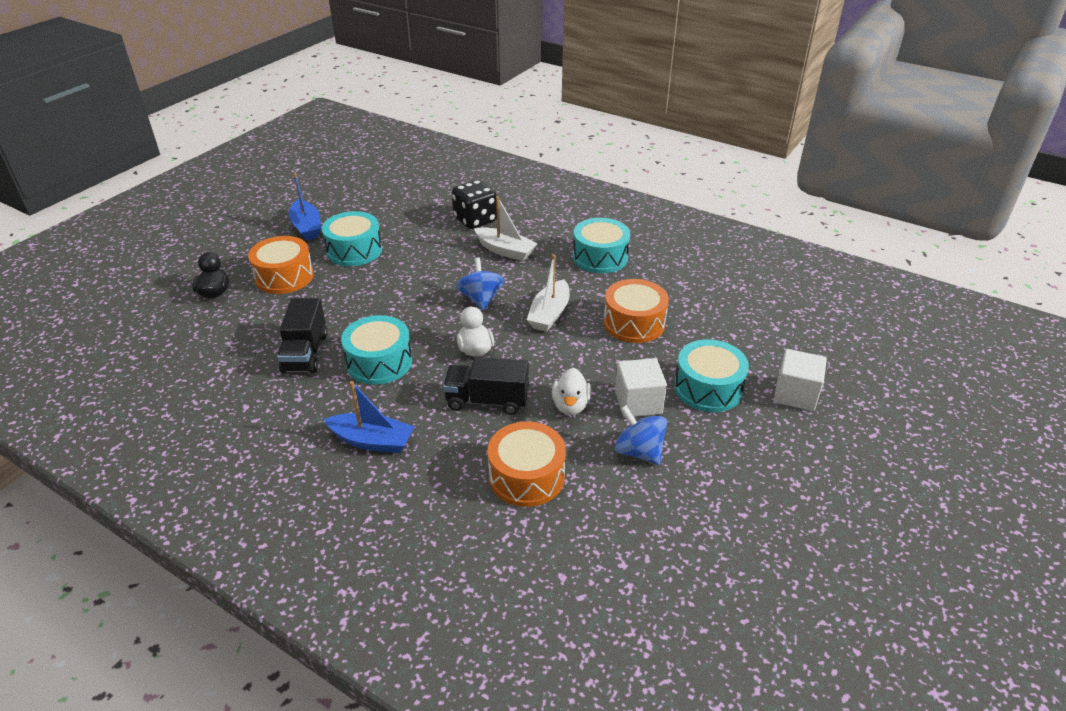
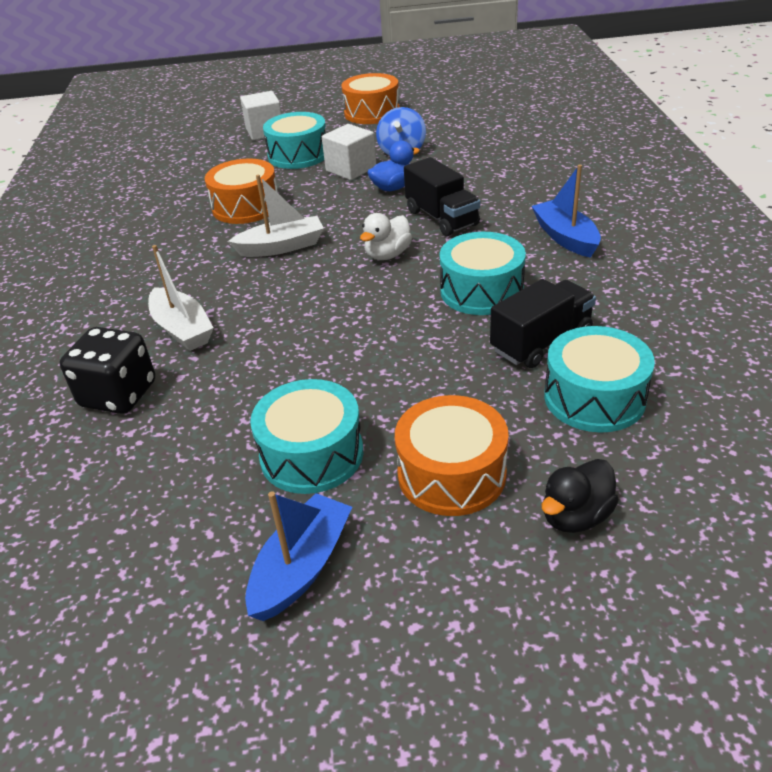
camera: 125 degrees left, 0 degrees up
blue spinning top [456,257,504,311] -> none
white boat [474,196,537,261] -> white boat turned 150 degrees clockwise [148,245,214,351]
orange drum [488,421,566,507] -> orange drum moved to [341,73,400,124]
white duck [552,368,591,415] -> blue duck [367,141,420,191]
turquoise drum [573,218,630,273] -> turquoise drum moved to [544,326,655,433]

